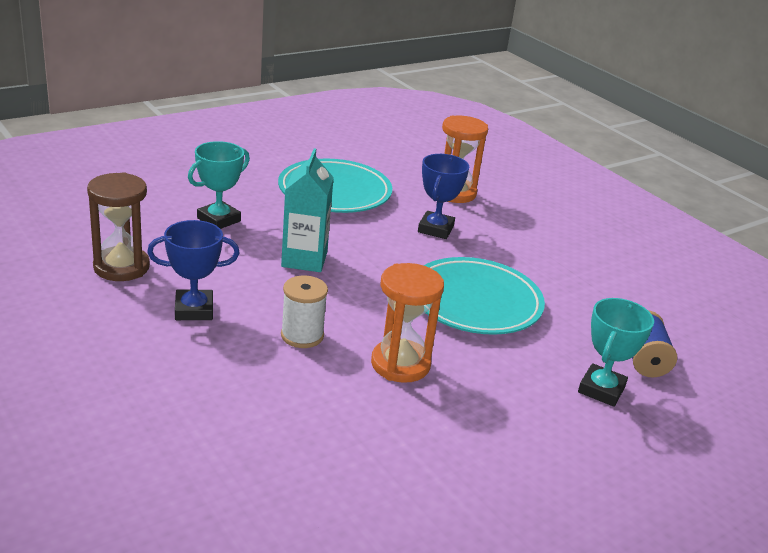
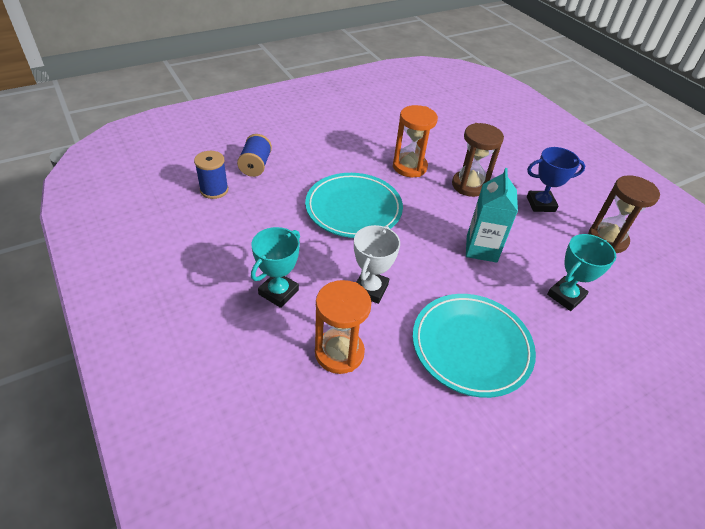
camera: 175 degrees left, 15 degrees up
white spool [281,276,328,348] -> brown hourglass [452,123,504,197]
blue trophy [418,154,469,239] -> white trophy [354,225,400,304]
turquoise trophy [578,298,654,407] -> turquoise trophy moved to [251,227,300,308]
none -> blue spool [194,151,229,199]

